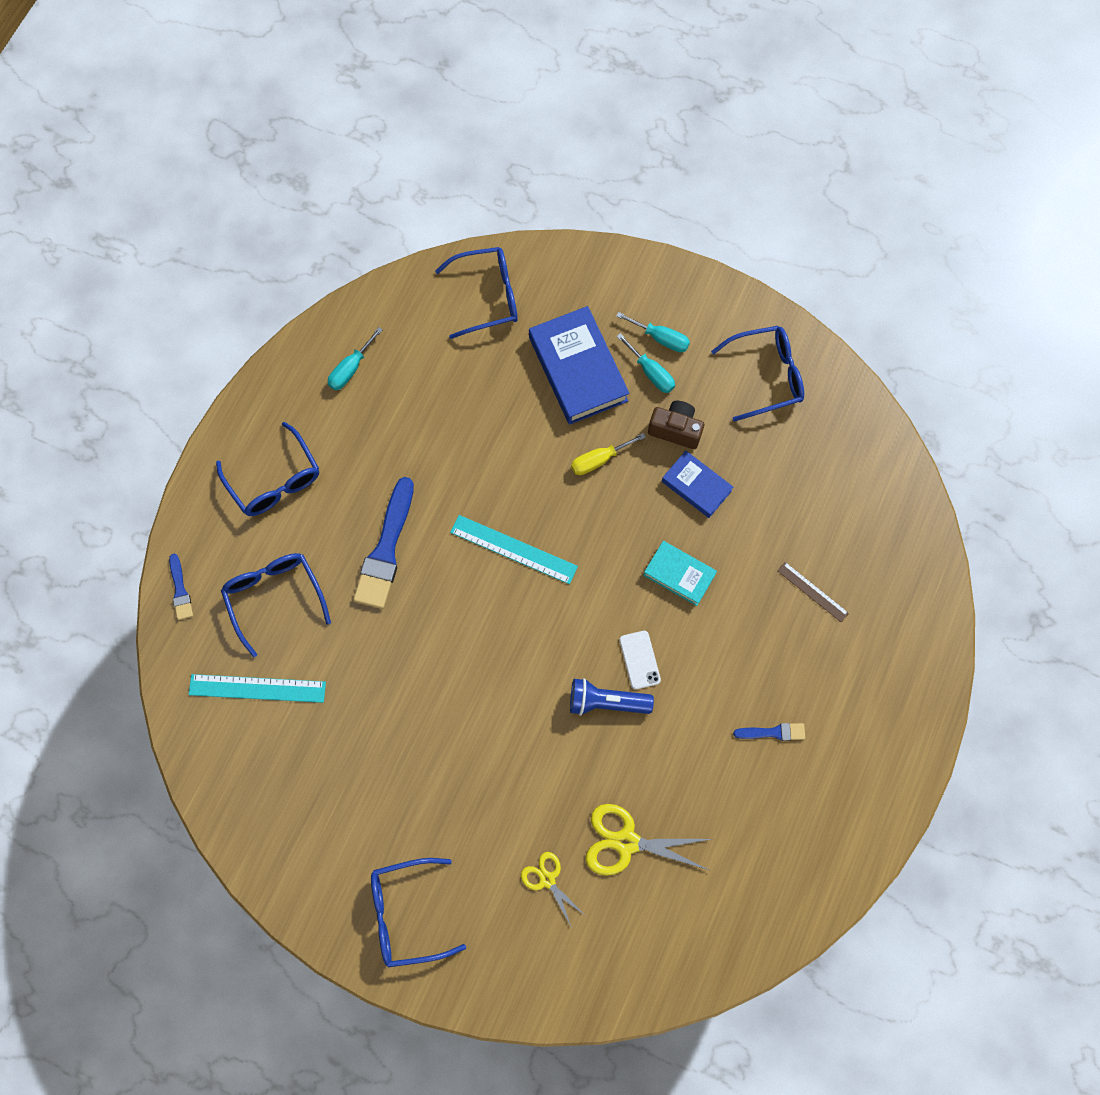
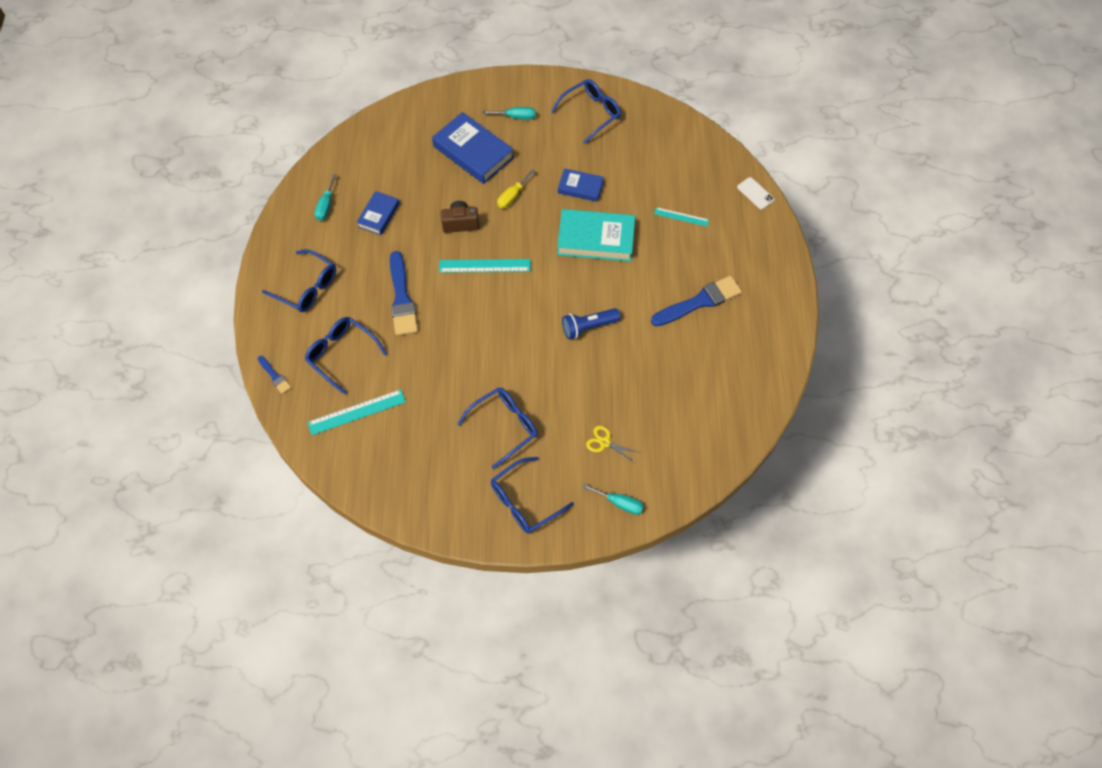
camera: 25 degrees left, 10 degrees down
blue glasses [435,247,518,339] -> blue glasses moved to [457,387,538,469]
yellow scissors [586,804,711,875] -> none
turquoise screwdriver [616,333,675,393] -> turquoise screwdriver moved to [582,484,644,515]
white phone [619,631,661,690] -> white phone moved to [737,177,775,209]
turquoise book [643,541,717,606] -> turquoise book [557,209,635,262], size x1.75
brown camera [648,401,704,449] -> brown camera moved to [441,201,479,233]
blue brush [733,723,805,741] -> blue brush [651,276,742,327], size x2.01
brown ruler [777,562,849,622] -> turquoise ruler [654,207,709,226]
none -> blue book [356,191,399,235]

